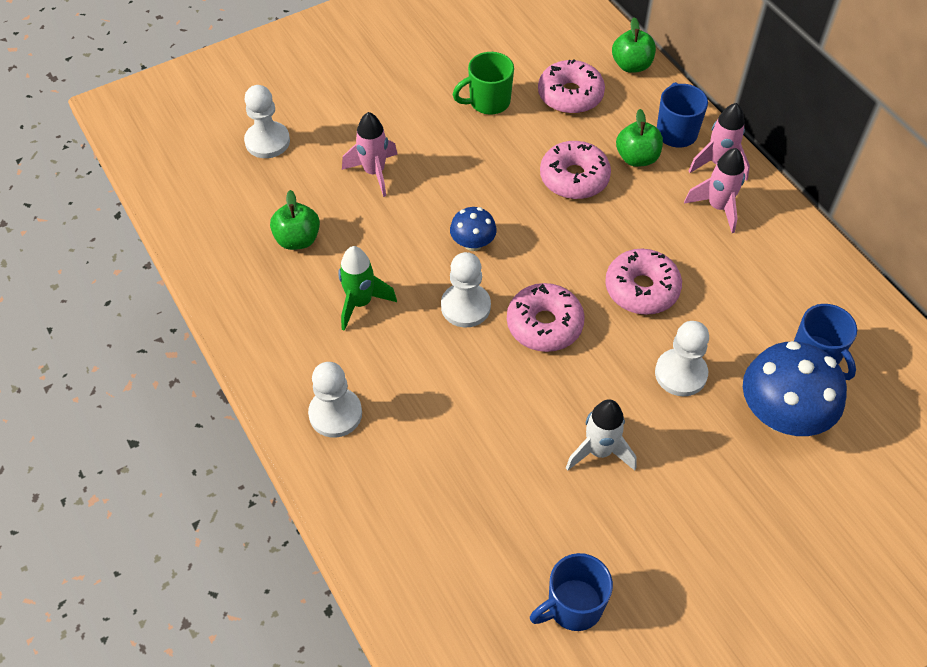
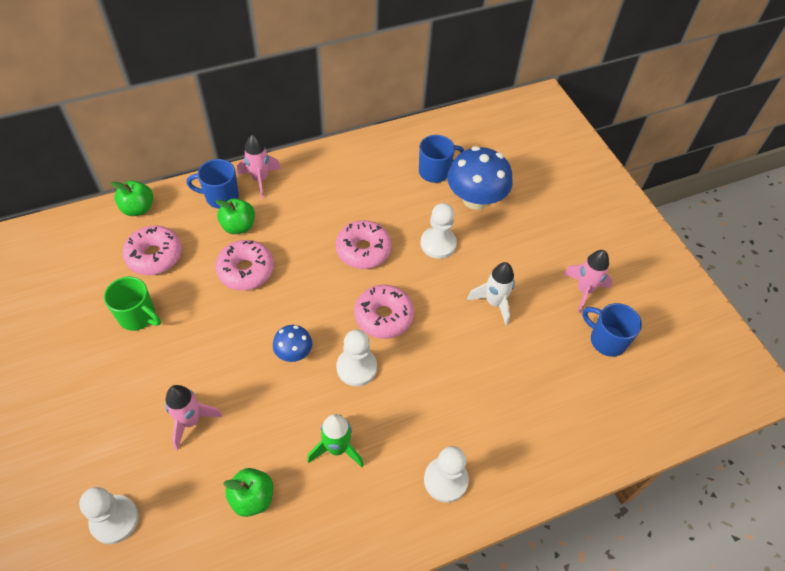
camera: 85 degrees left, 0 degrees up
green mug [453,52,514,115] -> green mug turned 45 degrees counterclockwise [104,277,161,331]
blue mug [530,553,613,631] -> blue mug turned 150 degrees clockwise [582,303,642,357]
pink rocket [684,148,745,233] -> pink rocket moved to [564,250,613,313]

